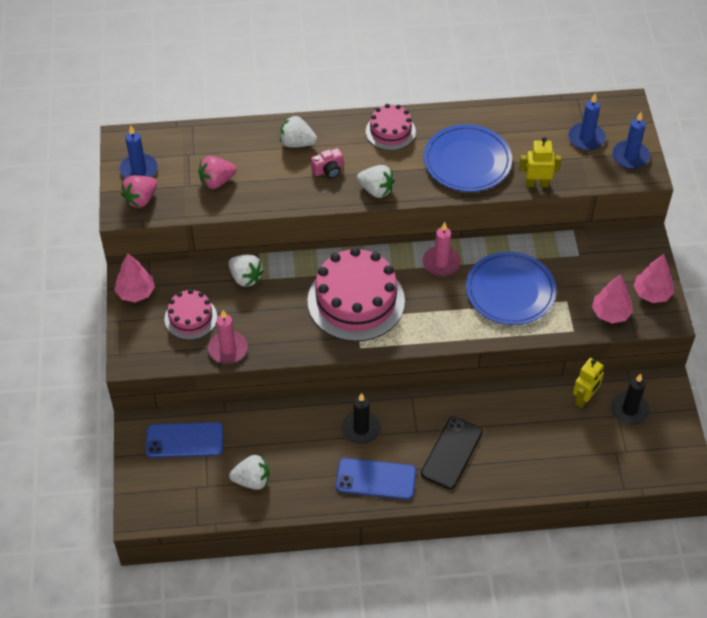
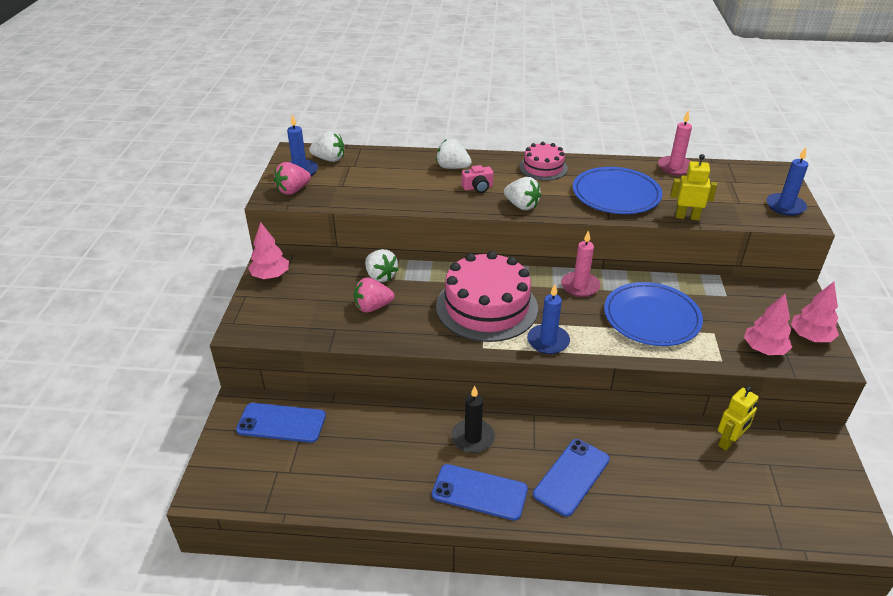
camera: 10 degrees right, 15 degrees down
pink cake [165,289,217,340] -> none
pink strawberry [198,156,236,189] -> pink strawberry moved to [354,277,395,313]
pink candle [208,310,248,364] -> pink candle moved to [658,111,692,176]
white strawberry [229,455,269,490] -> white strawberry moved to [309,131,344,162]
black phone [421,417,483,489] -> blue phone [533,439,610,517]
blue candle [568,93,606,151] -> blue candle moved to [527,284,570,354]
black candle [611,374,650,425] -> none

